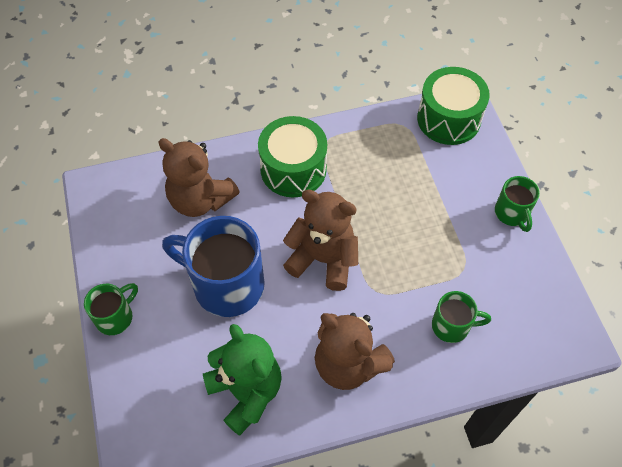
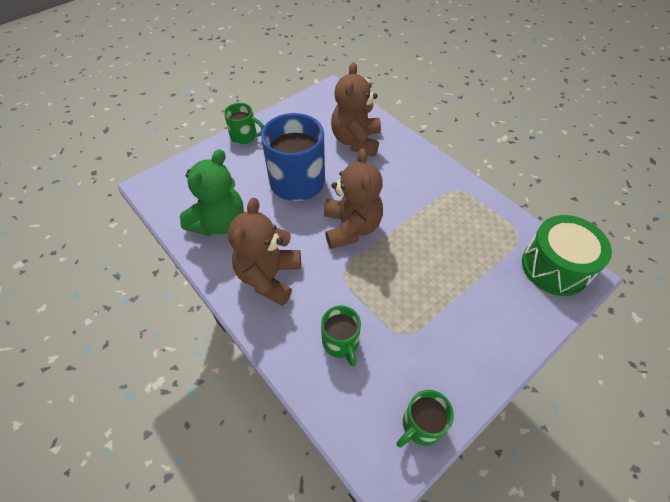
camera: 65 degrees right, 5 degrees down
green drum [258,116,327,197] -> none
green mug [495,176,540,232] -> green mug moved to [396,390,454,448]

